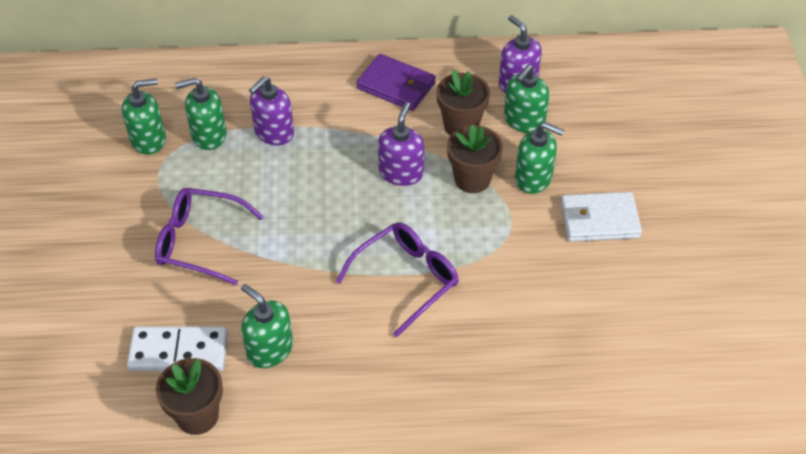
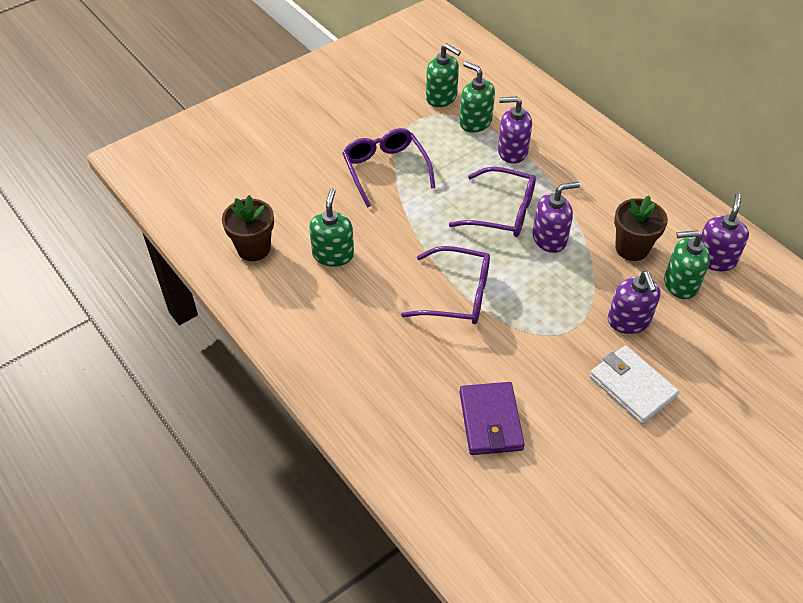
camera: 55 degrees right, 0 degrees up
white domino [127,326,228,371] -> none
purple wallet [356,54,436,111] -> purple wallet moved to [459,382,525,455]
brown flower pot [447,124,503,193] -> none
green soap dispenser [515,122,564,194] -> purple soap dispenser [608,271,660,334]
none -> purple glasses [449,167,536,237]

